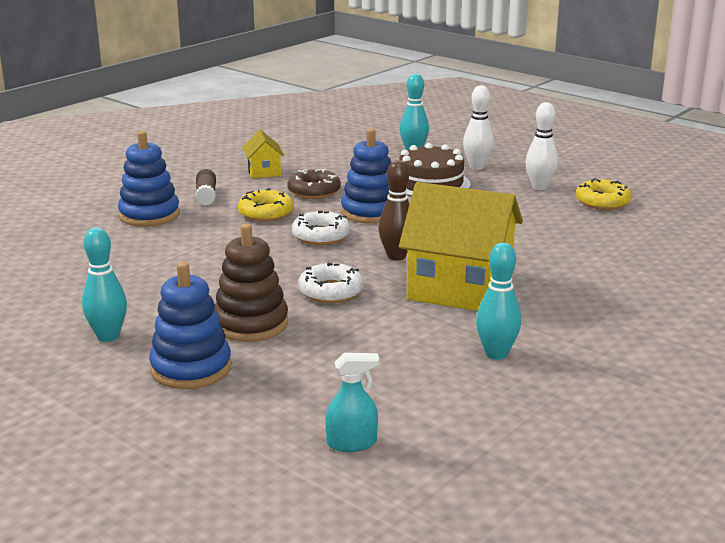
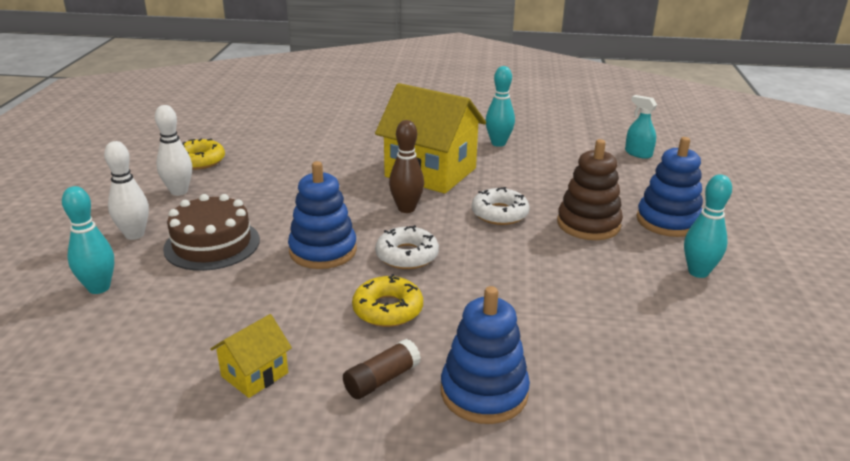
camera: 125 degrees left, 5 degrees up
brown donut [287,169,341,199] -> none
yellow house [399,182,523,311] -> yellow house turned 45 degrees counterclockwise [375,83,486,194]

